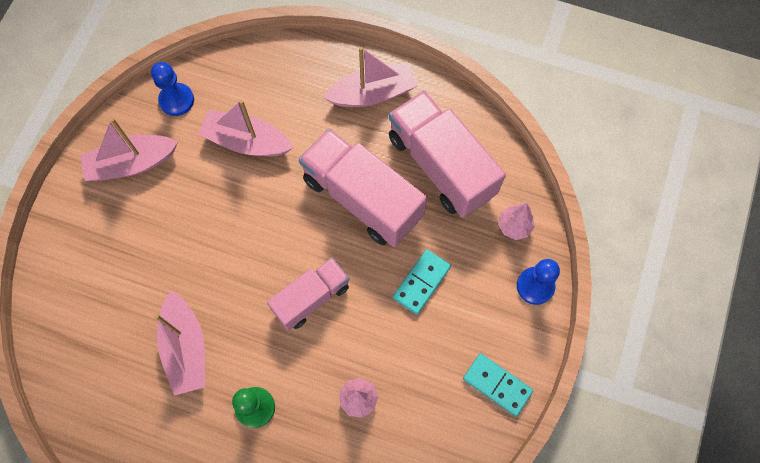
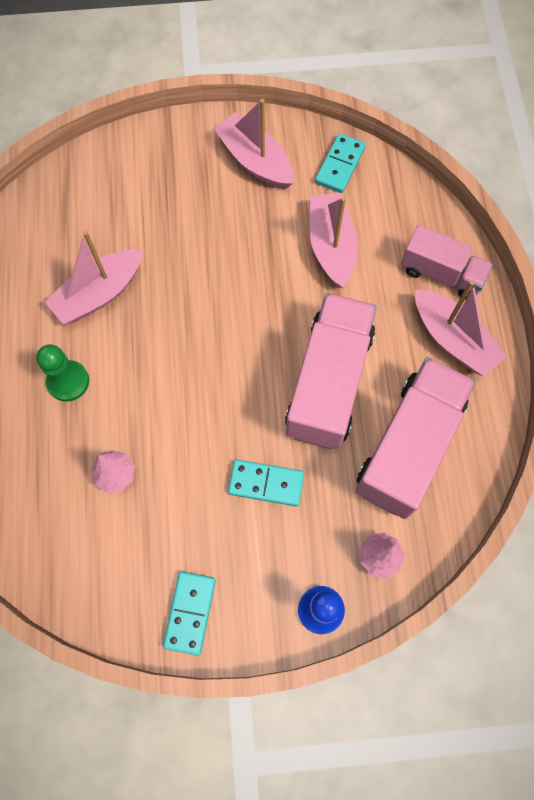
camera: 65 degrees right, 0 degrees up
blue pawn [151,62,194,116] -> turquoise domino [315,133,366,193]
pink truck [267,257,350,331] -> pink truck moved to [401,225,493,300]

